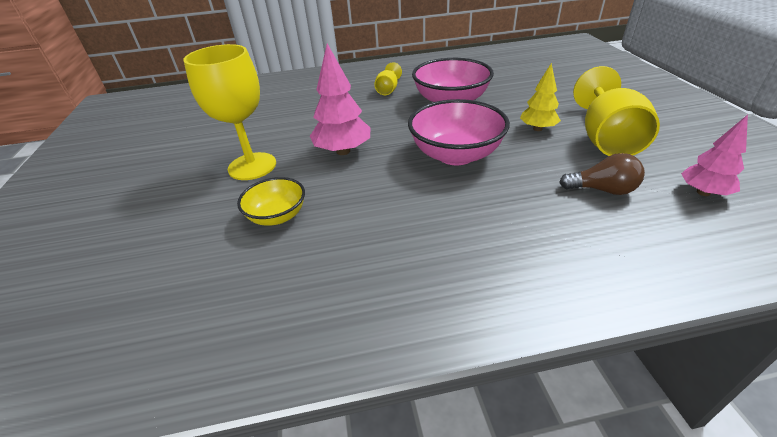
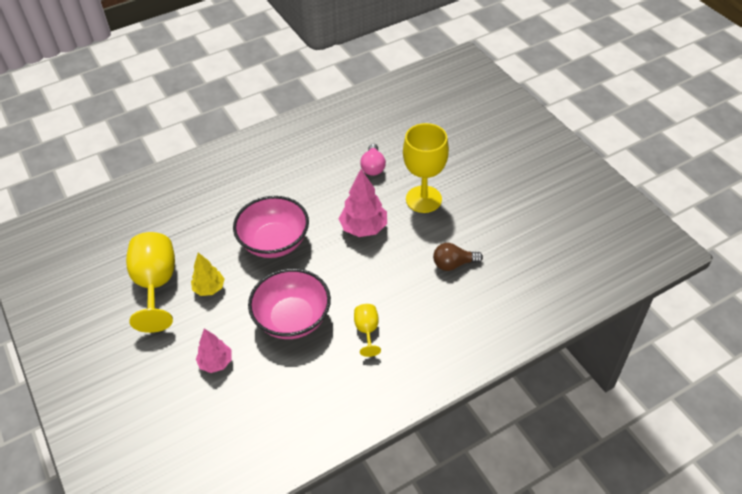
camera: 160 degrees right, 10 degrees up
yellow bowl [237,177,305,226] -> pink light bulb [360,144,386,176]
brown light bulb [559,153,645,195] -> brown light bulb moved to [433,243,483,271]
pink tree [681,115,748,196] -> pink tree moved to [196,329,232,373]

